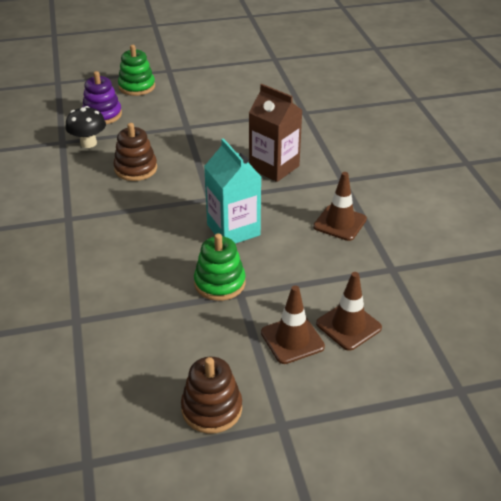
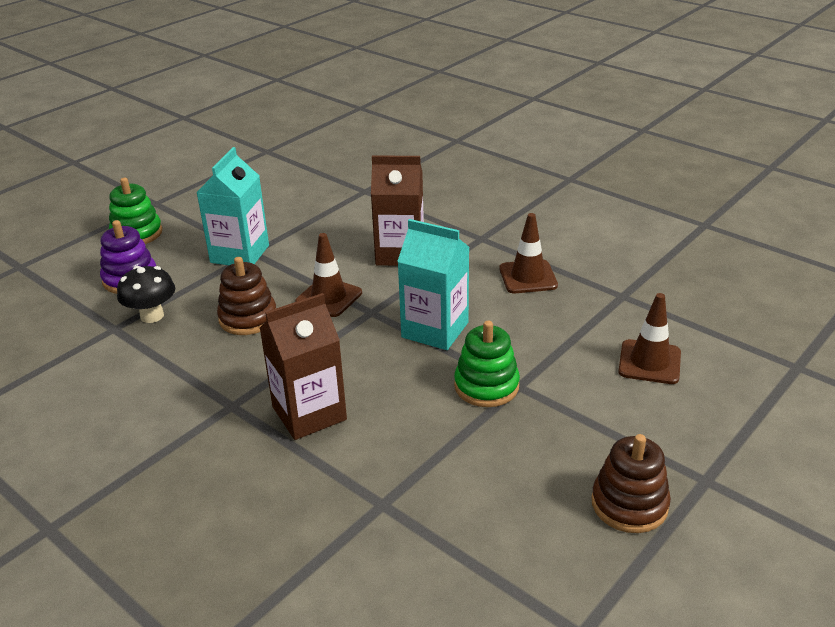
camera: 35 degrees left, 5 degrees down
brown traffic cone [261,285,325,364] -> brown traffic cone moved to [295,233,362,317]
none -> turquoise carton [196,147,269,265]
none -> brown carton [260,293,347,440]

